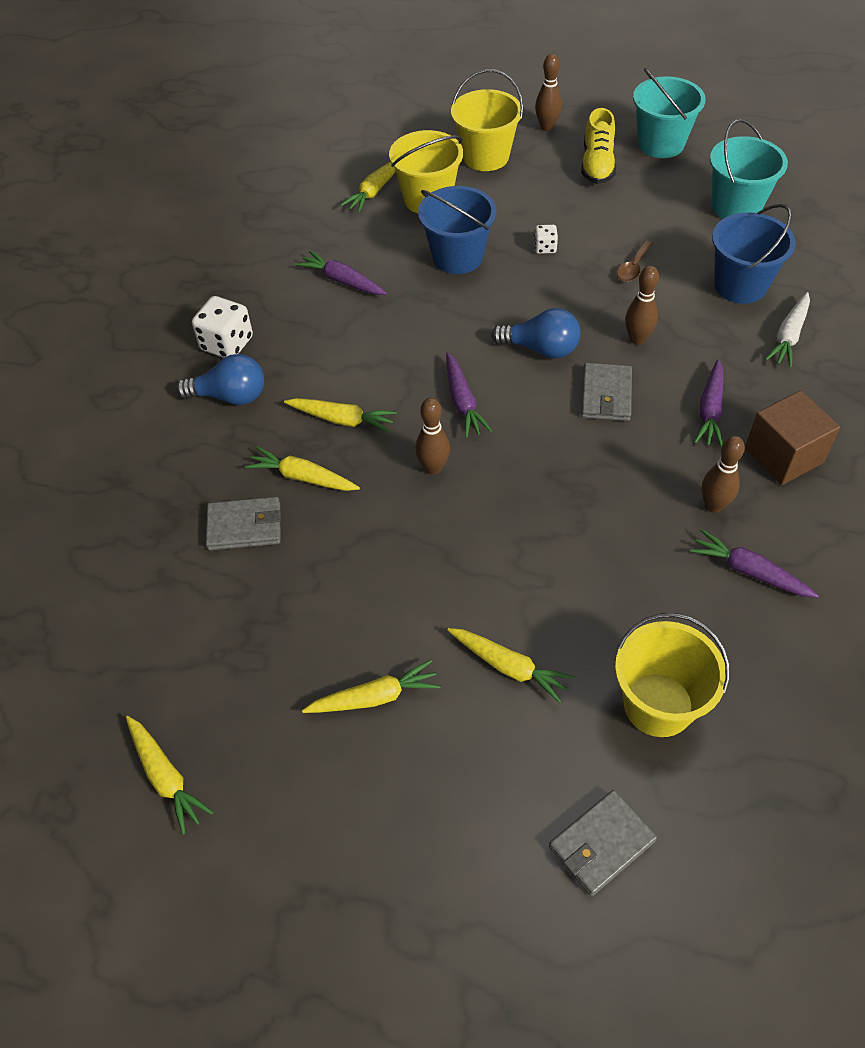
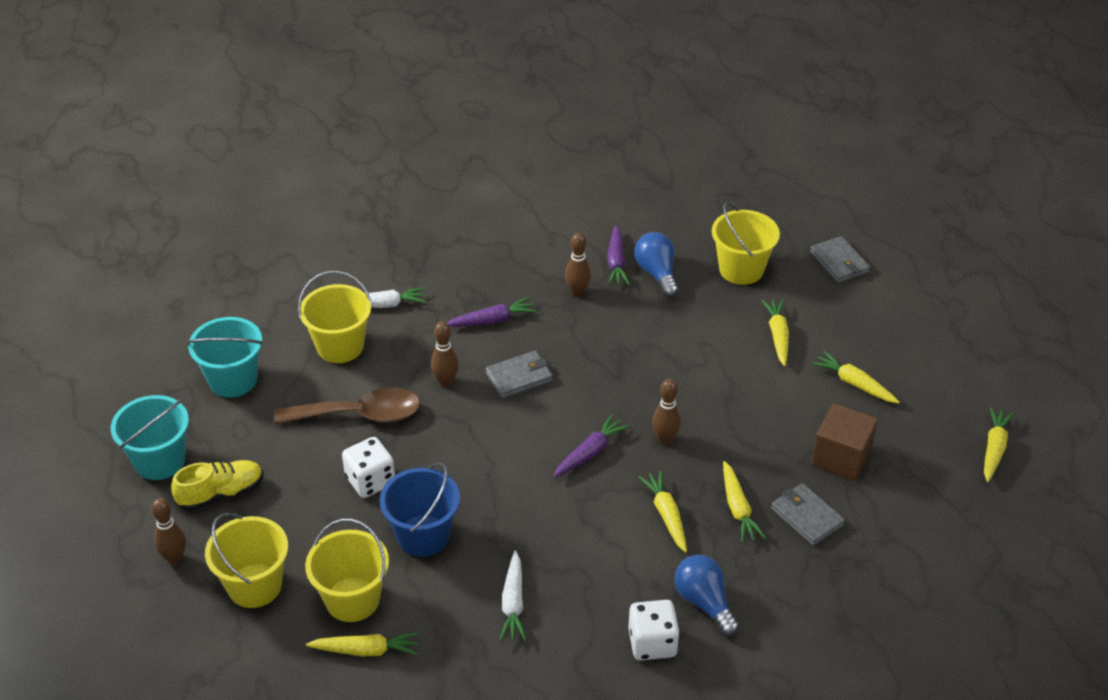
camera: 125 degrees left, 10 degrees down
purple carrot [296,251,387,295] -> white carrot [500,551,526,641]
blue light bulb [491,308,581,358] -> blue light bulb moved to [634,232,678,297]
white dice [534,225,558,254] -> white dice [342,437,395,498], size x1.88
grey wallet [549,790,657,896] -> grey wallet turned 45 degrees clockwise [810,236,870,283]
brown spoon [617,240,653,282] -> brown spoon [274,388,420,424], size x2.19
blue bucket [712,204,796,304] -> yellow bucket [298,271,371,363]
brown cube [745,390,840,485] -> brown cube moved to [811,403,878,481]

